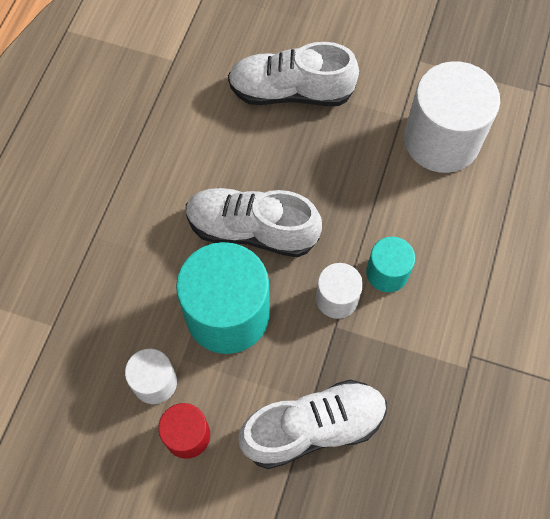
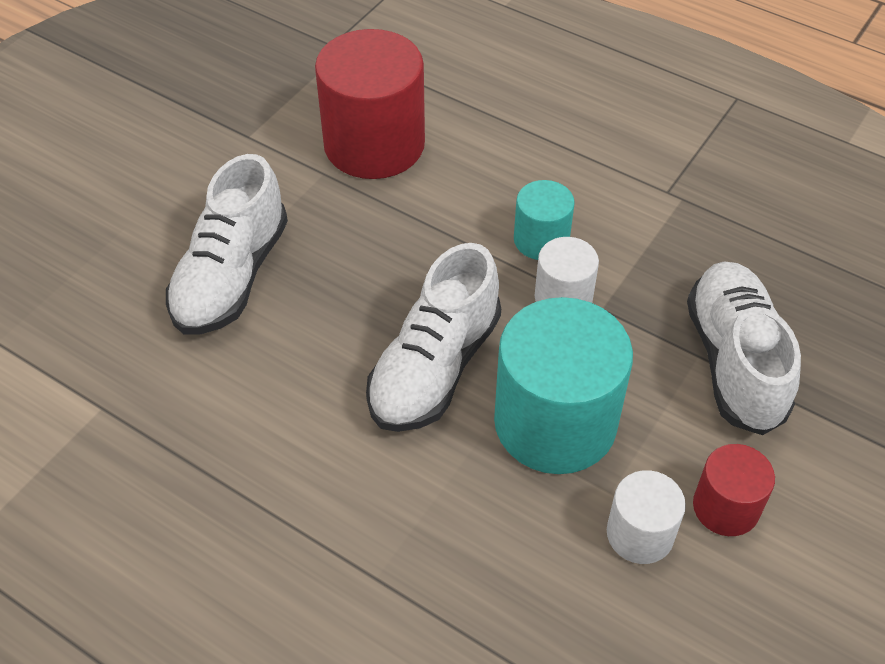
camera: 75 degrees left, 15 degrees down
white cylinder [404,61,500,173] -> red cylinder [315,29,425,179]

